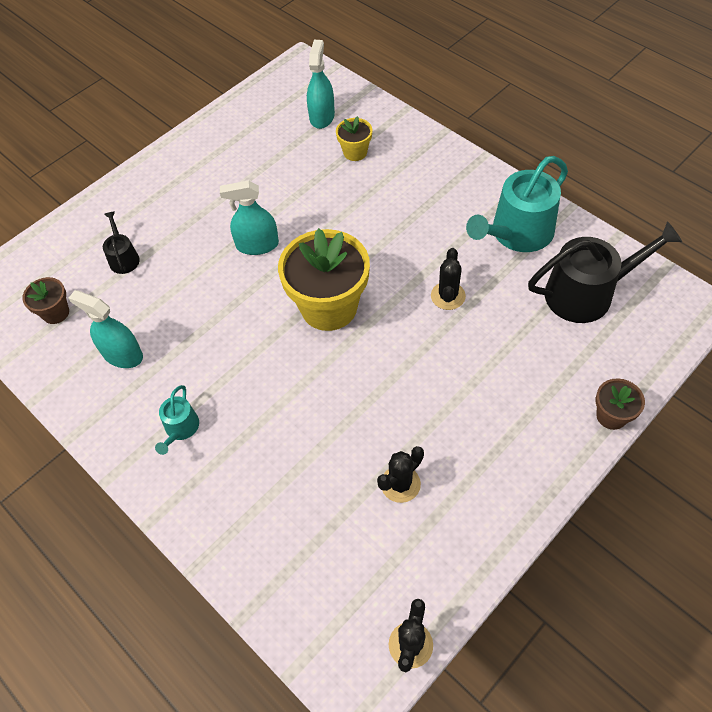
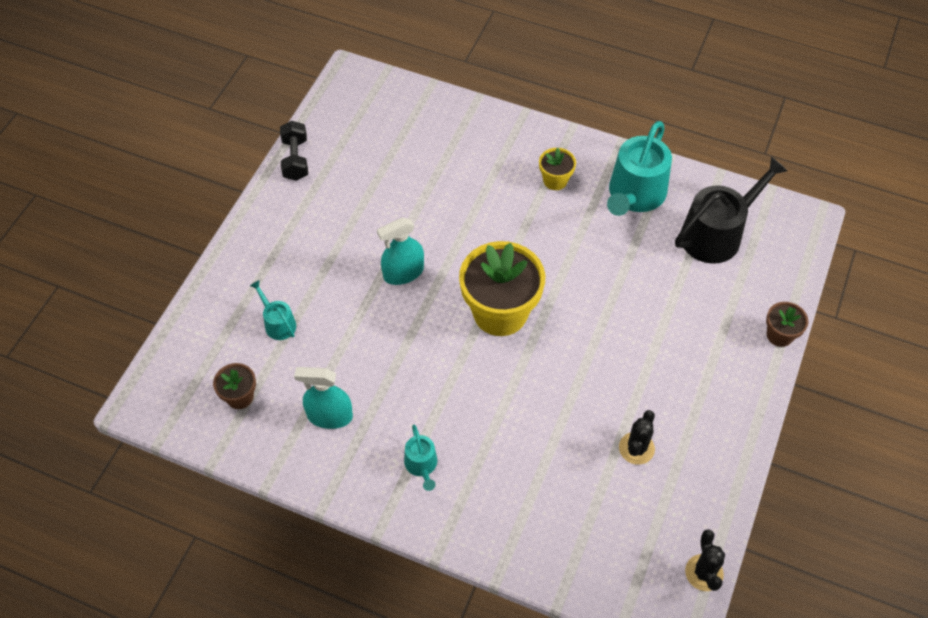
camera: 25 degrees left, 0 degrees up
black watering can [103,211,140,274] -> turquoise watering can [250,280,296,340]
turquoise spray bottle [307,40,335,129] -> none
yellow flower pot [336,116,373,161] -> yellow flower pot moved to [539,148,576,190]
black cactus [431,248,466,310] -> none
none -> black dumbbell [280,121,308,181]

